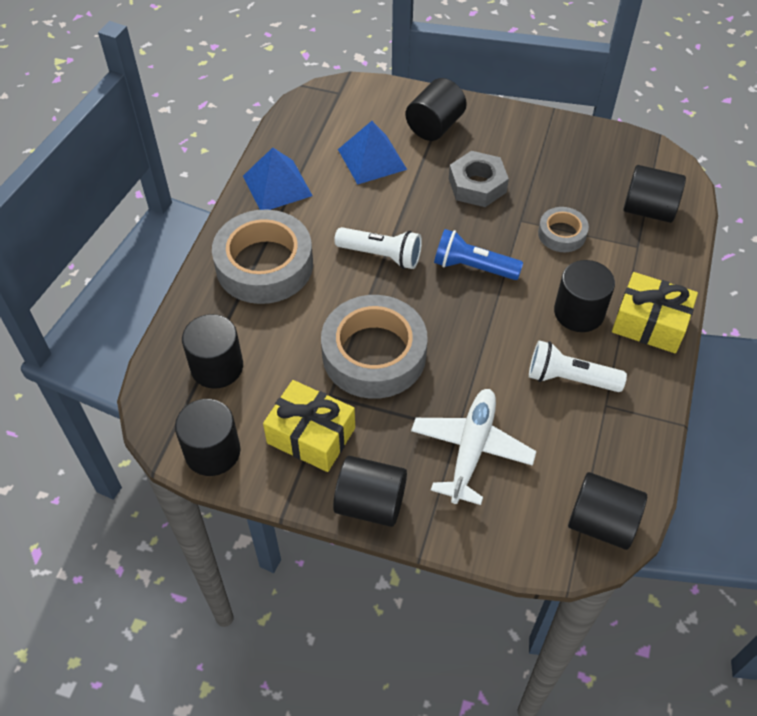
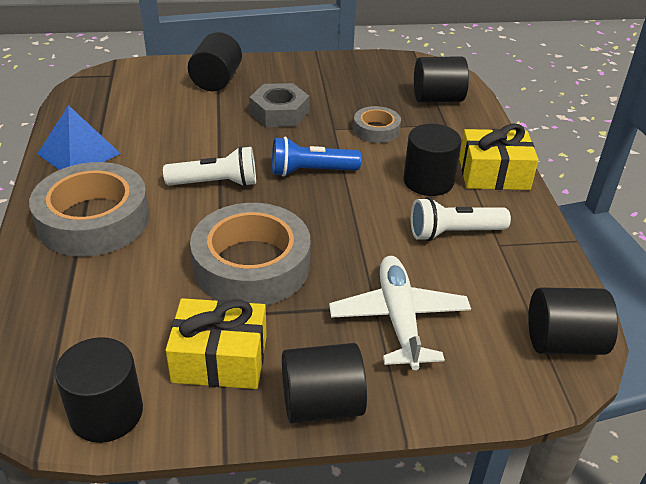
camera: 25 degrees left, 15 degrees down
black cylinder [182,314,243,389] -> none
blue pyramid [338,121,407,185] -> none

